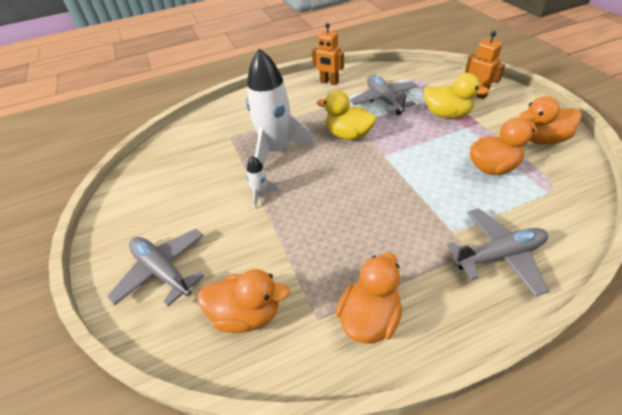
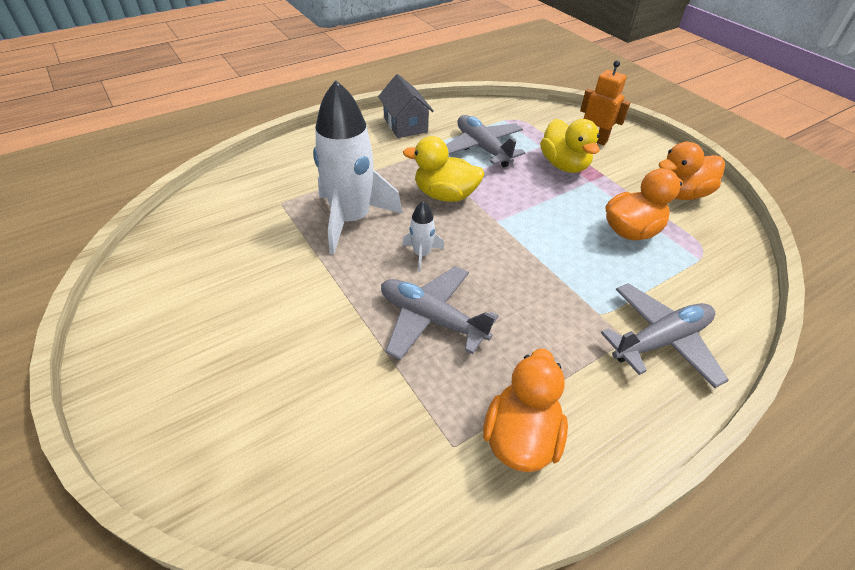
camera: 15 degrees left, 0 degrees up
grey plane [107,229,204,306] -> grey plane moved to [381,266,498,360]
orange duck [198,269,290,333] -> none
white rocket [246,156,279,209] -> white rocket moved to [402,201,444,272]
orange robot [312,23,344,85] -> grey house [378,74,434,138]
yellow duck [424,73,489,118] -> yellow duck turned 60 degrees clockwise [540,119,600,173]

